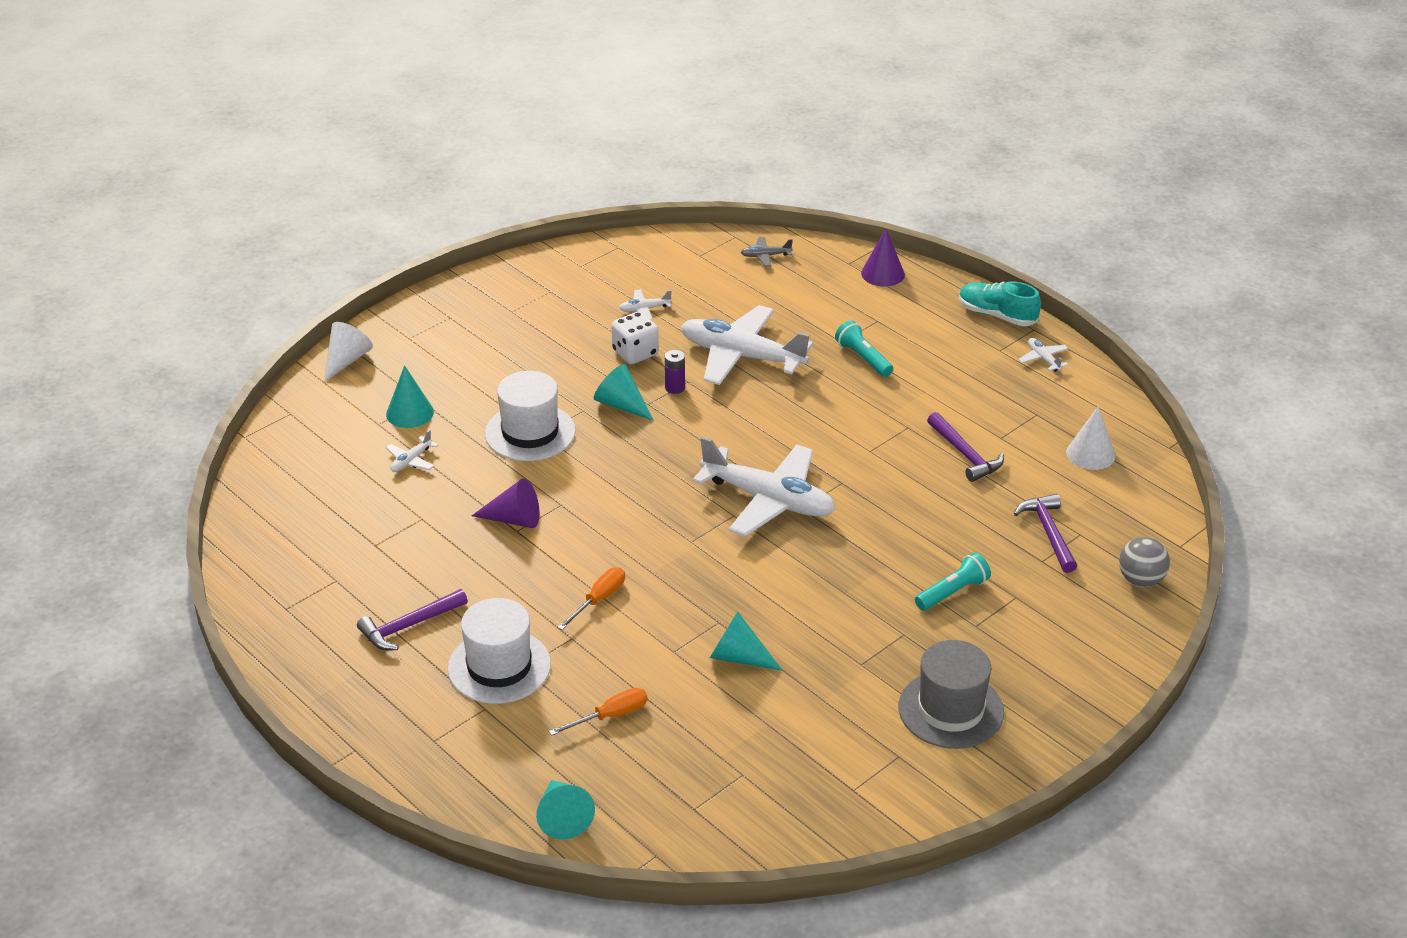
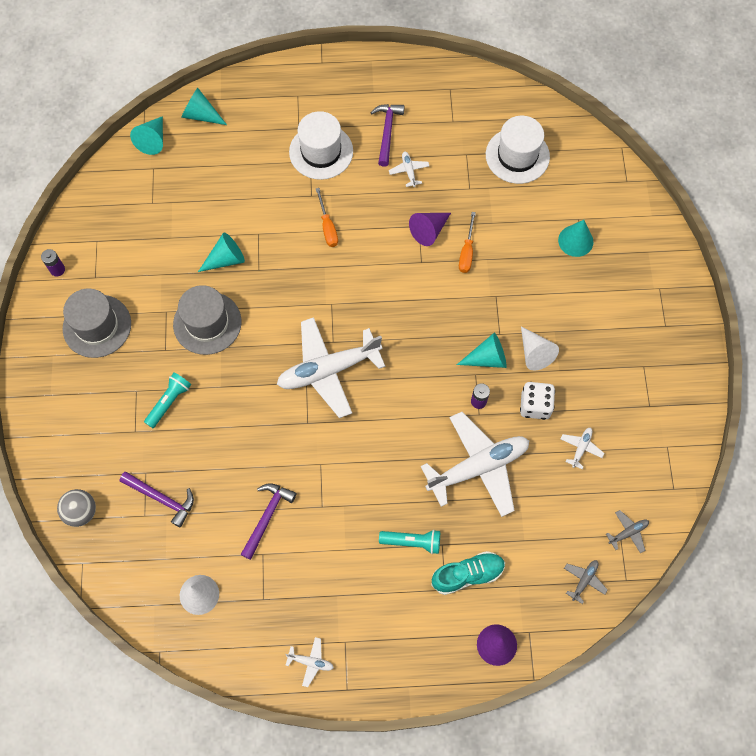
camera: 130 degrees right, 30 degrees up
white cone [324,322,373,382] -> white cone moved to [521,327,559,371]
white plane [386,430,438,472] -> white plane moved to [389,152,429,187]
white hat [485,371,576,461] -> white hat moved to [486,116,550,184]
orange screwdriver [549,688,647,736] -> orange screwdriver moved to [459,212,476,273]
turquoise flashlight [915,553,991,610] -> turquoise flashlight turned 150 degrees counterclockwise [144,372,191,428]
purple hammer [927,412,1004,482] -> purple hammer turned 105 degrees clockwise [240,483,296,560]
turquoise shoe [959,281,1041,326] -> turquoise shoe moved to [431,551,505,595]
none -> purple battery [41,249,65,277]
none -> turquoise cone [130,116,163,155]
none -> grey hat [173,285,242,355]
none -> grey plane [606,510,649,553]

